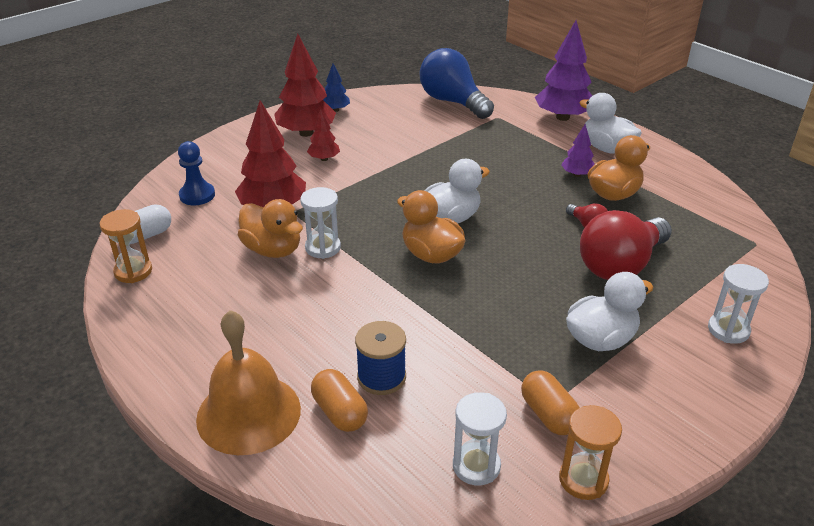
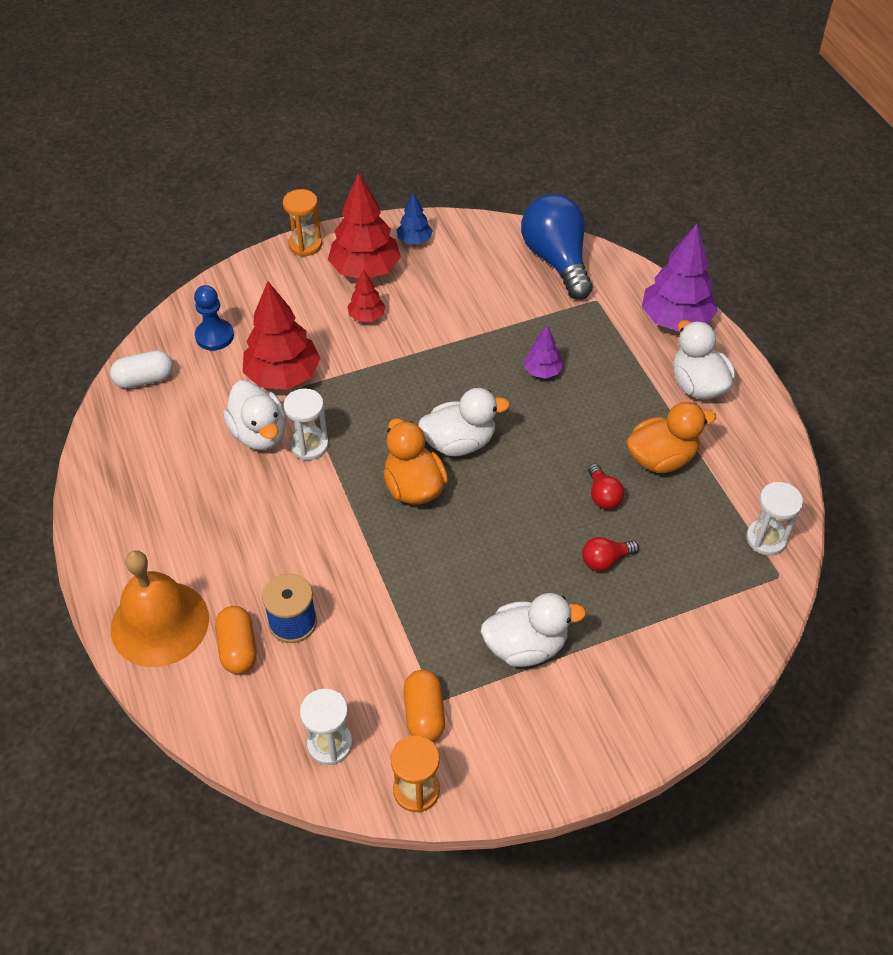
camera: 20 degrees right, 15 degrees up
orange hourglass [100,209,152,283] -> orange hourglass moved to [283,189,322,257]
orange duck [238,199,303,258] -> white duck [223,381,286,450]
purple tree [561,124,595,177] -> purple tree moved to [524,325,563,379]
red light bulb [580,210,672,280] -> red light bulb [582,537,639,571], size x0.44
white hourglass [708,264,769,344] -> white hourglass moved to [746,482,803,555]

